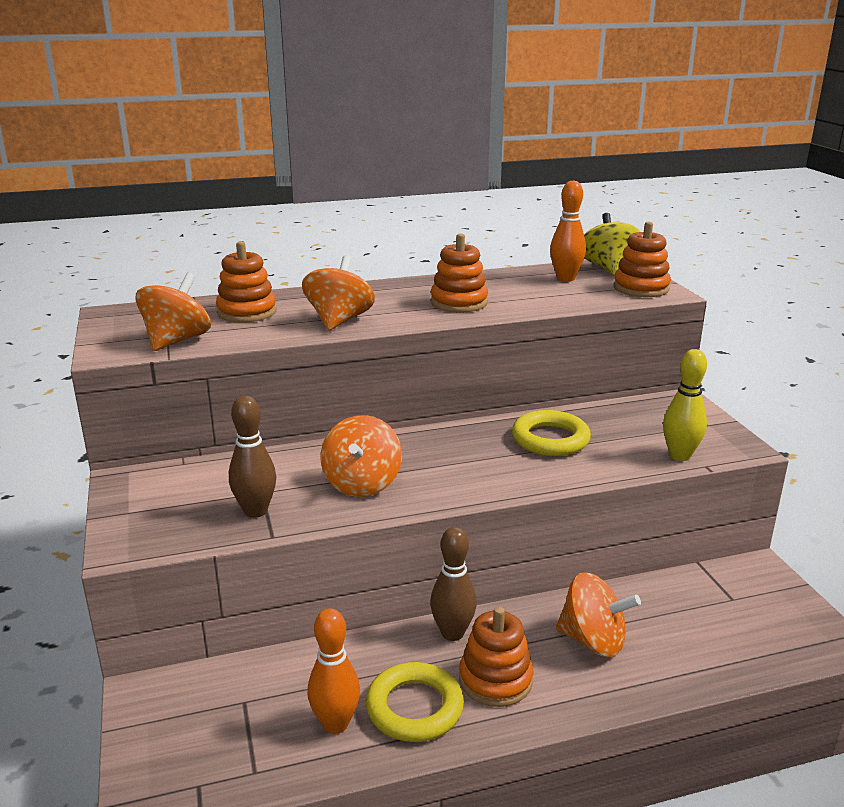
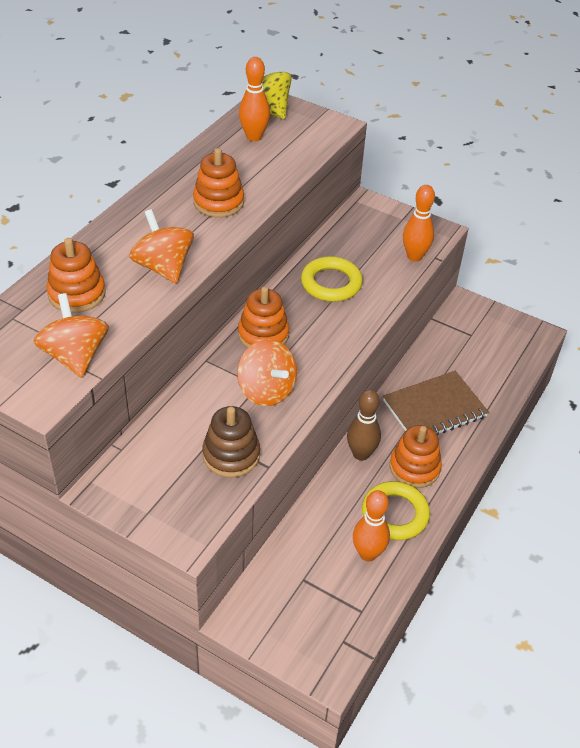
camera: 45 degrees left, 20 degrees up
brown bowling pin [229,395,276,518] -> brown stacking toy [202,406,260,478]
orange spinning top [556,572,641,657] -> brown notebook [383,371,489,436]
orange stacking toy [614,222,671,297] -> orange stacking toy moved to [238,286,289,348]
yellow bowling pin [663,349,707,461] -> orange bowling pin [403,185,435,262]

